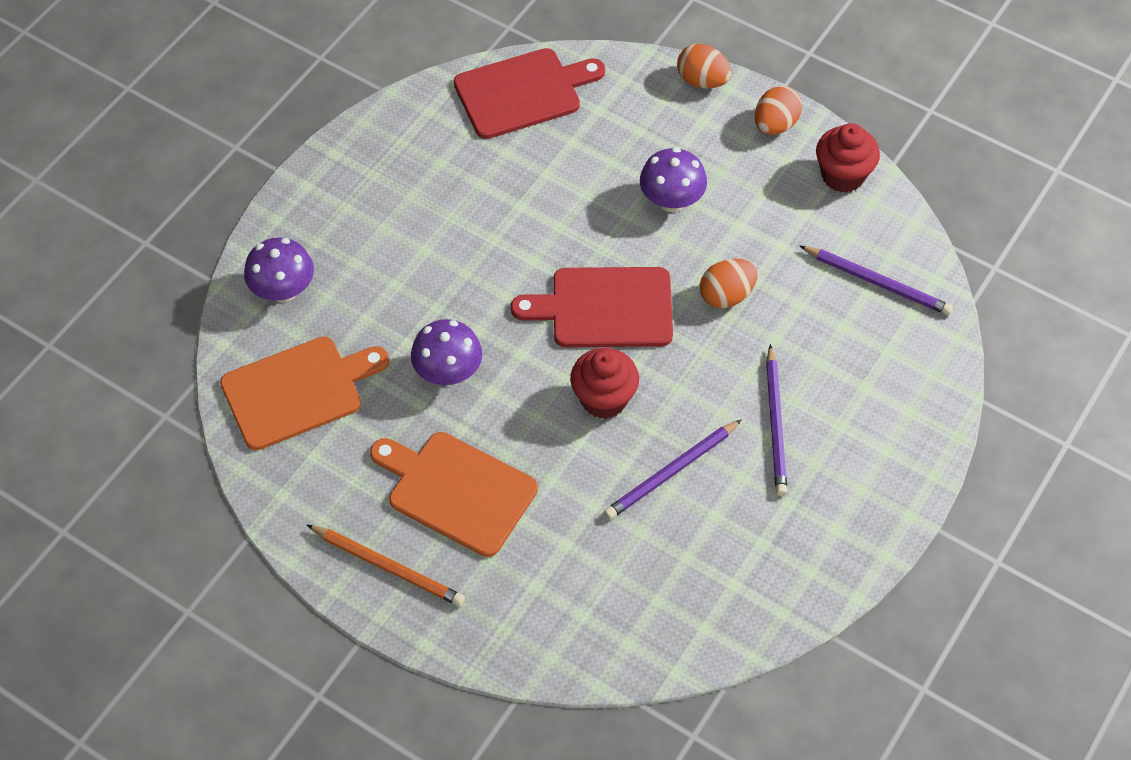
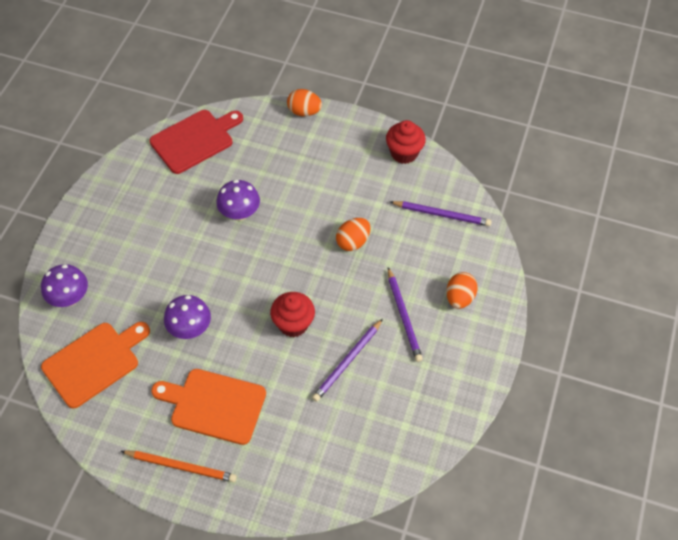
camera: 15 degrees left, 0 degrees up
red cutting board [511,267,673,347] -> none
purple mushroom [640,147,707,212] -> purple mushroom moved to [216,180,260,221]
orange egg [755,86,802,135] -> orange egg moved to [446,272,478,309]

